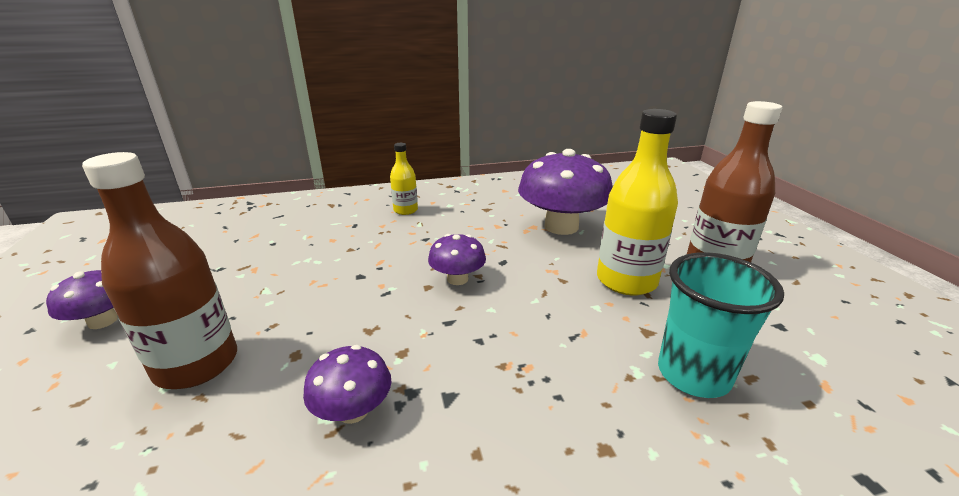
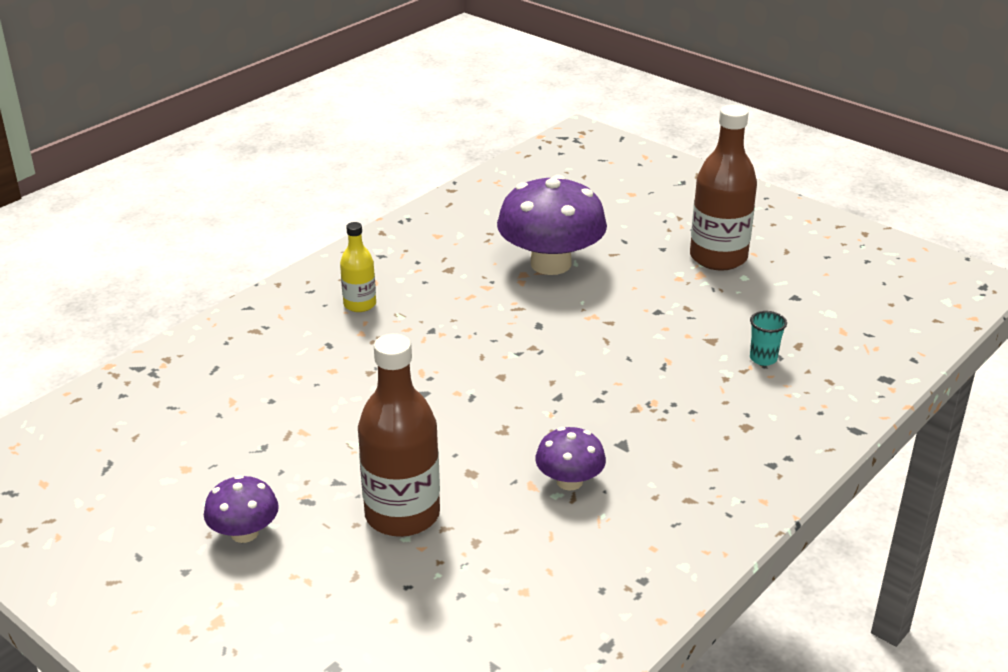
camera: 35 degrees left, 5 degrees up
purple mushroom [428,234,486,285] -> none
yellow bottle [597,109,678,295] -> none
turquoise cup [658,252,784,398] -> turquoise cup [750,311,787,366], size x0.48

